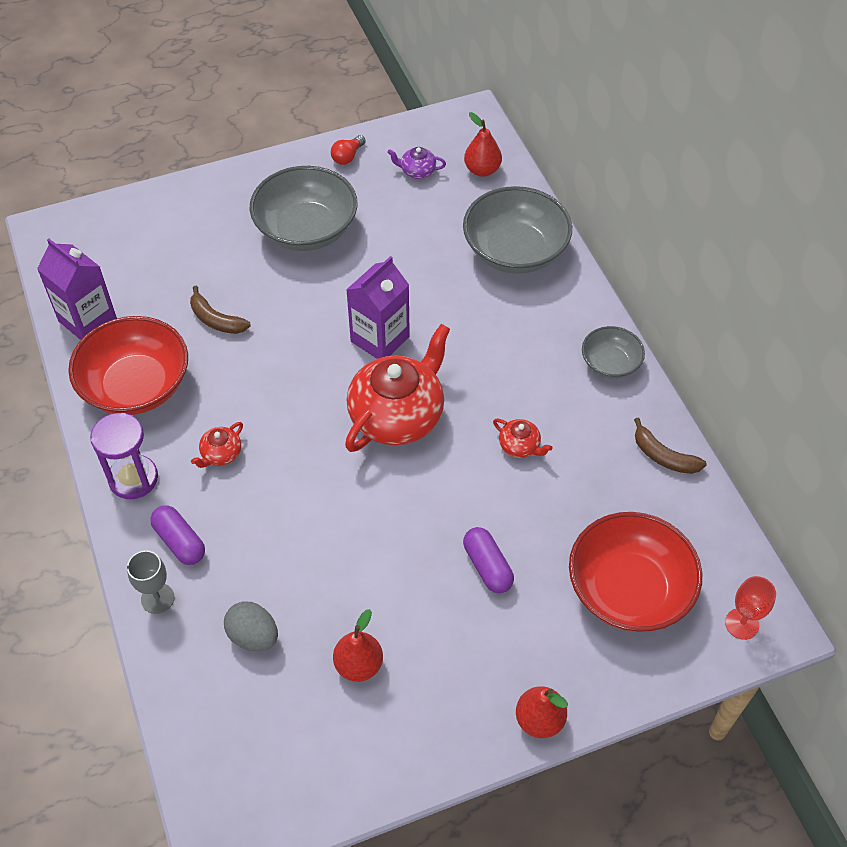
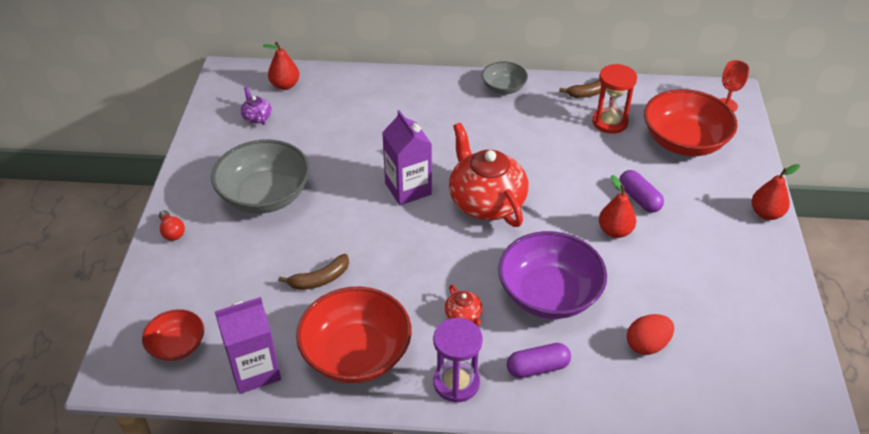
camera: 65 degrees left, 10 degrees down
grey goblet [127,550,174,614] -> none
grey egg [224,601,278,651] -> red egg [627,314,674,355]
red light bulb [331,135,366,165] -> red light bulb moved to [159,210,185,241]
red pear [333,609,383,682] -> red pear moved to [599,175,636,238]
purple teapot [387,147,446,179] -> purple teapot turned 120 degrees clockwise [241,87,271,125]
grey bowl [463,186,572,274] -> none
purple capsule [463,527,514,593] -> purple capsule turned 60 degrees clockwise [619,170,664,213]
red teapot [493,419,552,458] -> none
none -> red bowl [142,309,204,361]
none -> purple bowl [498,231,607,319]
none -> red hourglass [592,64,637,134]

